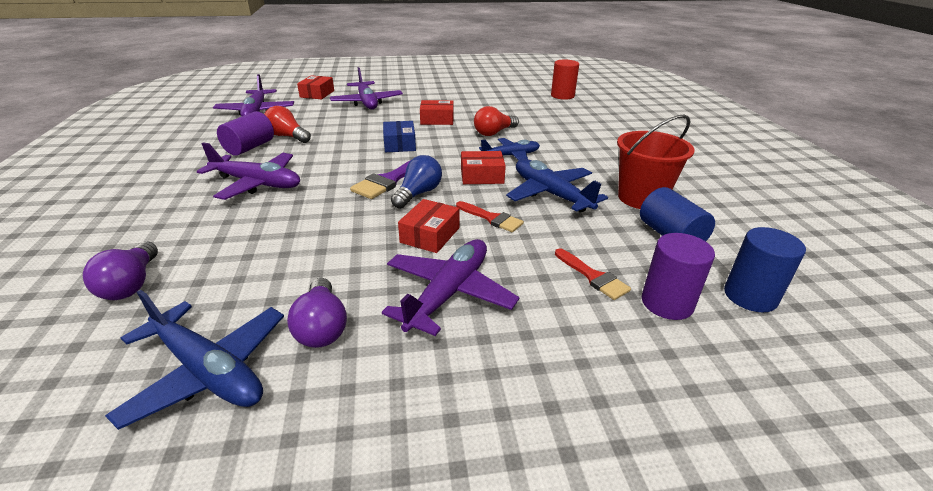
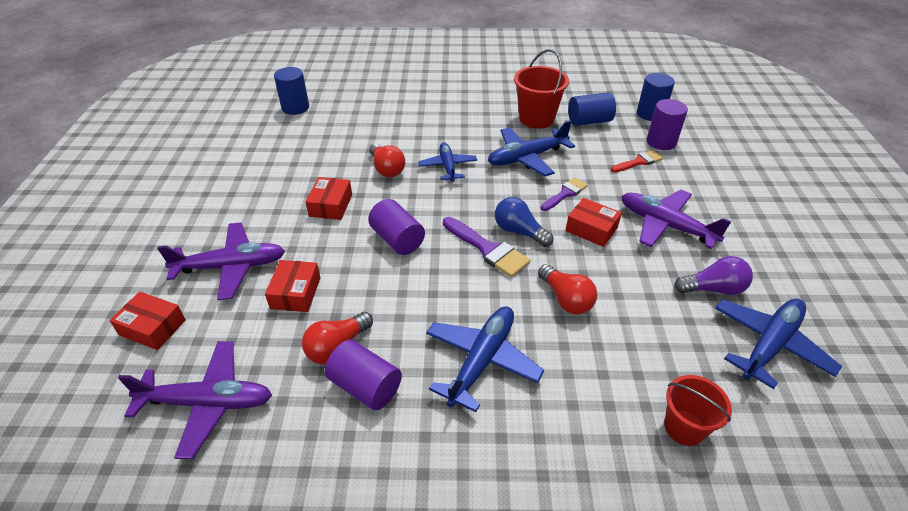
camera: 80 degrees left, 10 degrees up
purple light bulb [83,241,158,300] -> red bucket [664,375,732,446]
purple plane [197,142,300,200] -> blue plane [426,306,544,412]
blue box [383,121,416,152] -> purple cylinder [368,199,425,255]
red brush [456,201,524,232] -> purple brush [541,177,588,211]
red box [461,151,506,184] -> red box moved to [265,260,321,312]
red cylinder [551,60,579,100] -> blue cylinder [274,67,309,115]
none -> red light bulb [538,264,597,314]

